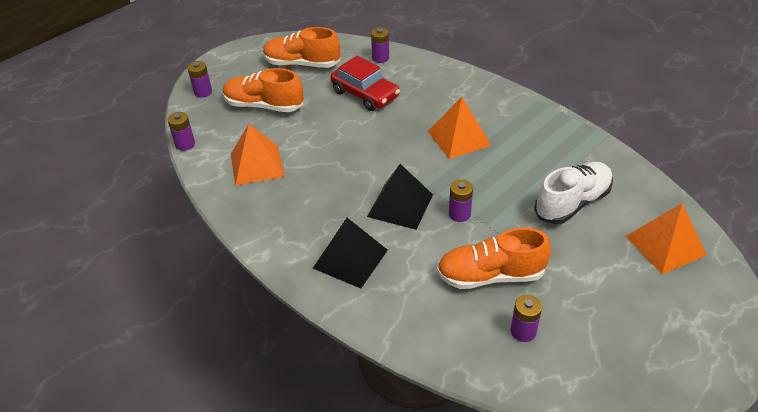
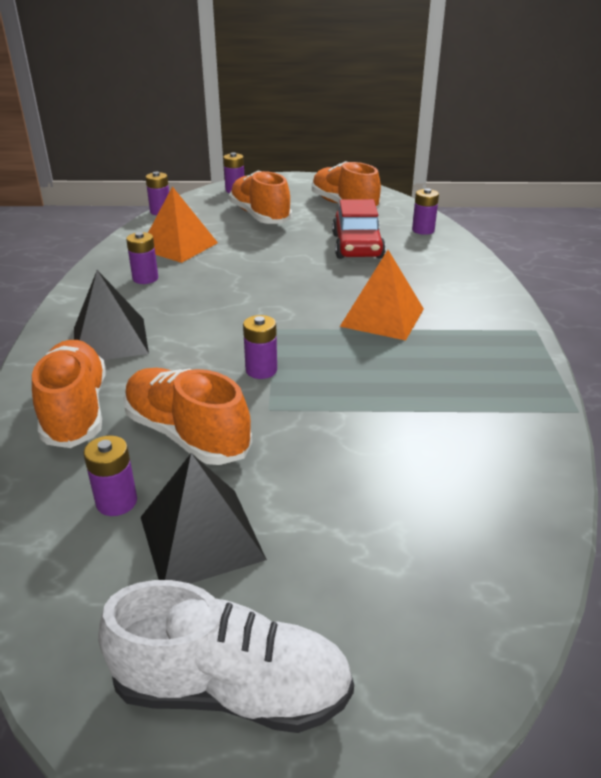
camera: 45 degrees right, 10 degrees down
black pyramid [367,164,433,230] -> black pyramid moved to [141,453,267,584]
white shoe [534,162,613,224] -> white shoe moved to [98,580,354,733]
orange pyramid [626,203,707,274] -> none
none -> orange shoe [32,340,106,448]
none -> purple battery [126,232,158,284]

